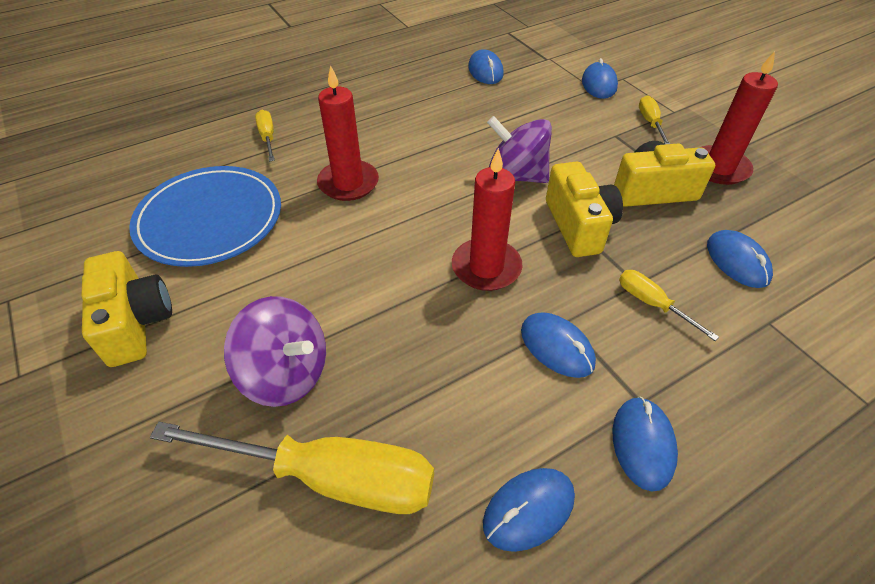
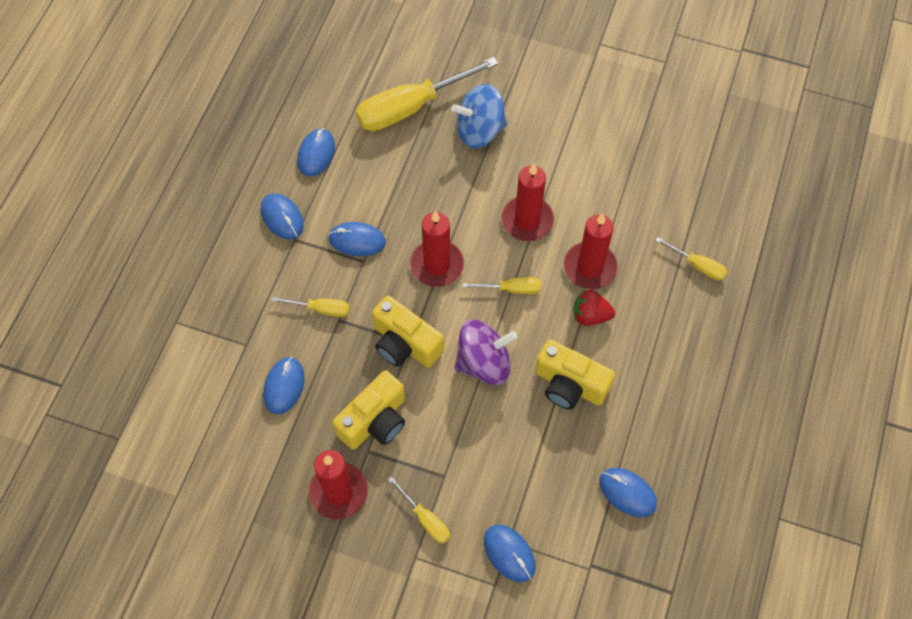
camera: 140 degrees right, 15 degrees up
yellow camera [81,251,172,367] -> yellow camera moved to [535,339,615,409]
blue plate [129,166,281,267] -> none
purple spinning top [224,296,326,407] -> blue spinning top [451,84,507,148]
blue mouse [707,230,773,288] -> blue mouse turned 75 degrees clockwise [263,357,305,414]
none -> yellow screwdriver [463,277,541,294]
none -> red candle [501,164,554,241]
none -> red strawberry [573,290,615,326]

